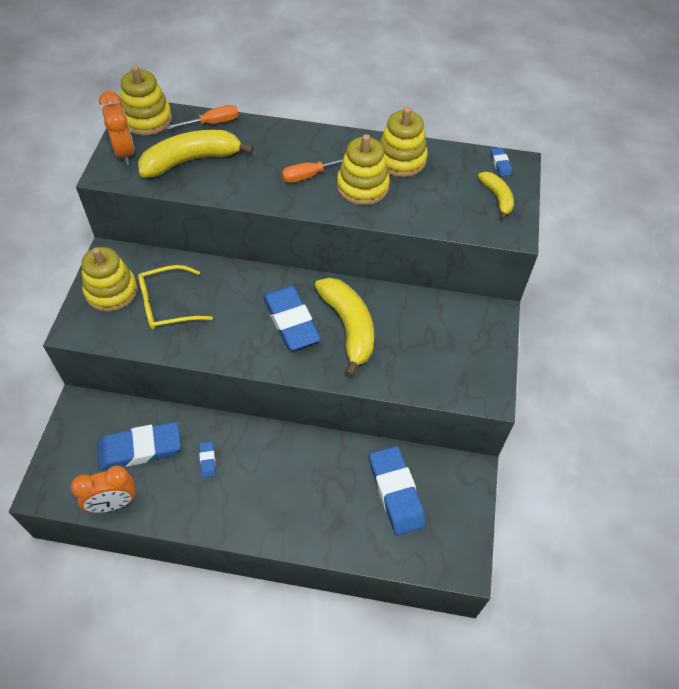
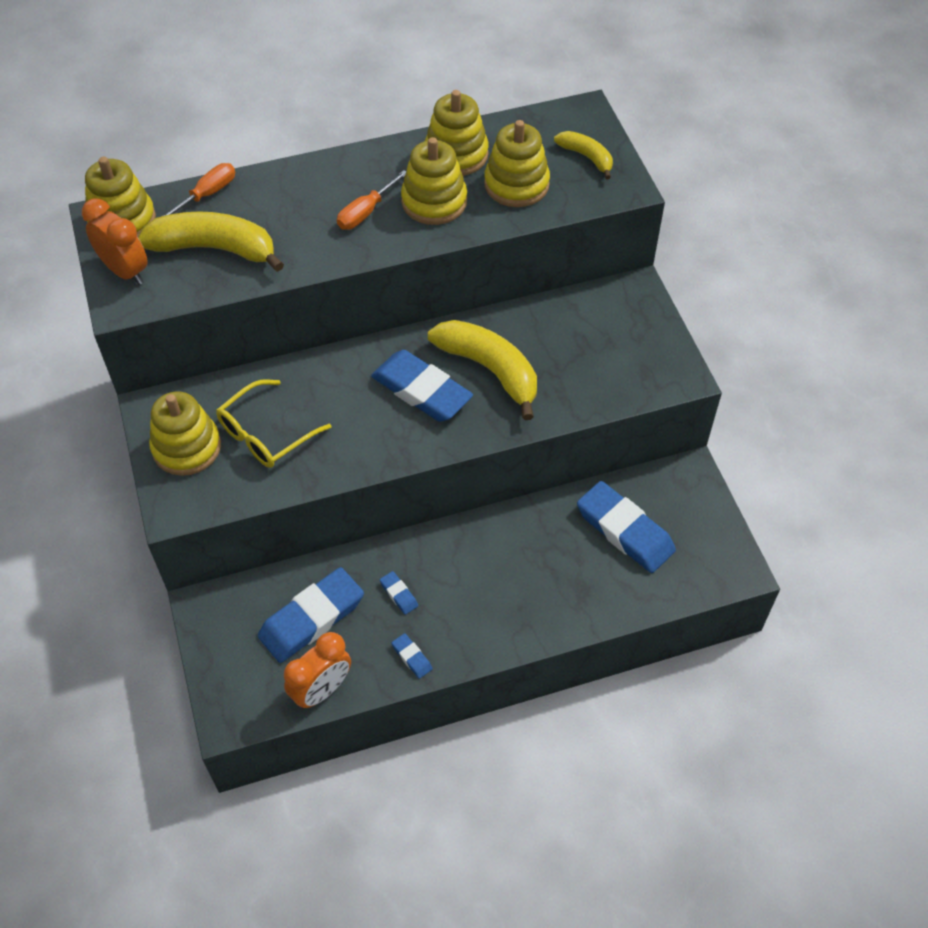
camera: 25 degrees left, 0 degrees up
yellow banana [138,130,254,178] -> yellow banana turned 60 degrees clockwise [138,211,284,272]
blue eraser [491,148,512,176] -> blue eraser moved to [392,633,432,679]
none -> yellow stacking toy [484,120,550,207]

